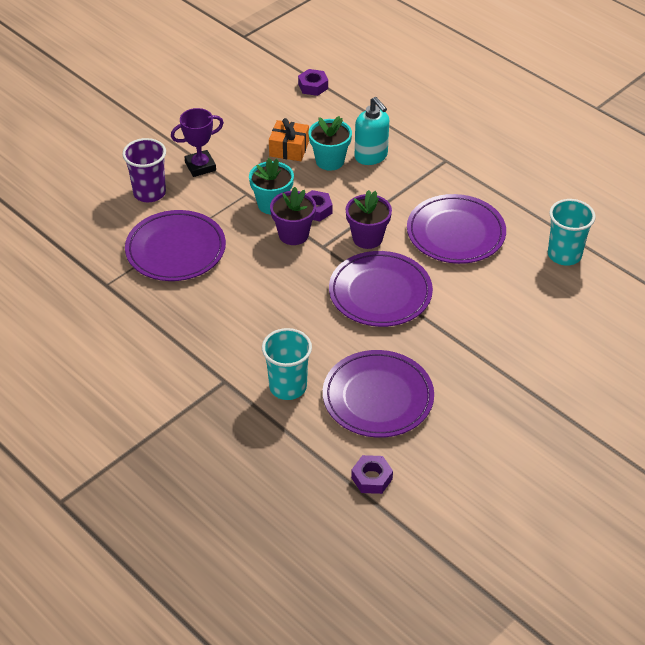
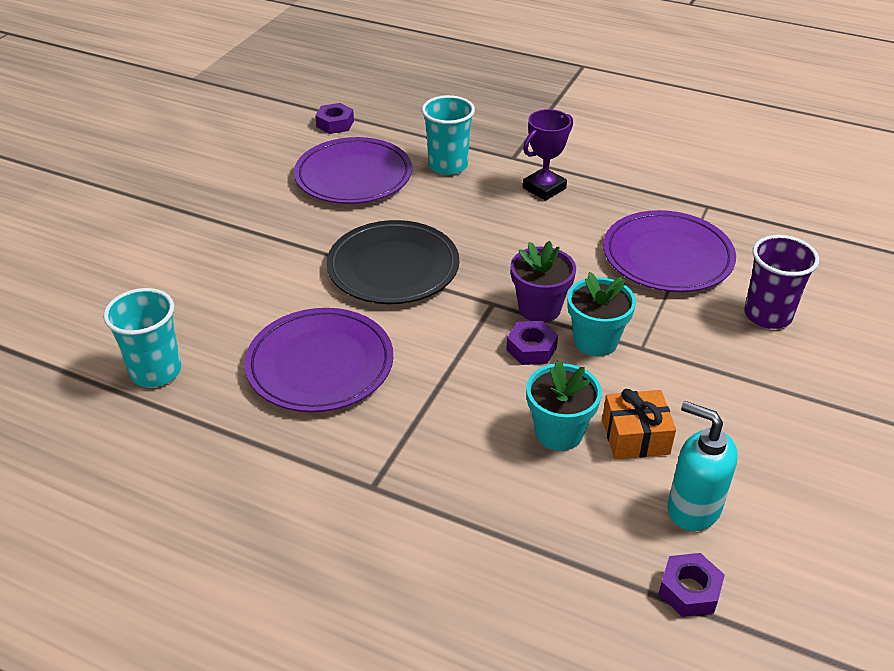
camera: 160 degrees right, 5 degrees down
purple trophy [171,108,224,177] -> purple trophy moved to [523,109,573,201]
purple plate [329,251,433,327] -> black plate [327,220,459,304]
purple flower pot [346,190,392,249] -> none
turquoise soap dispenser [355,97,389,165] -> turquoise soap dispenser moved to [667,401,738,531]

